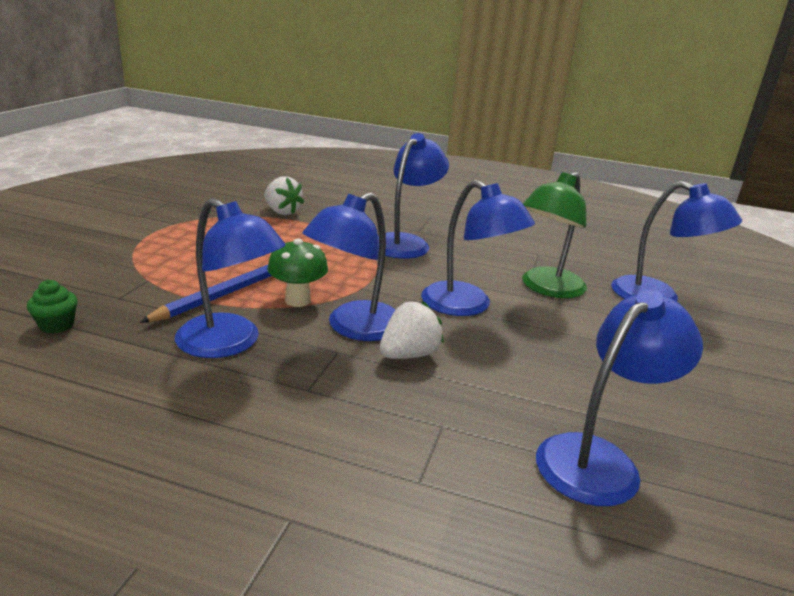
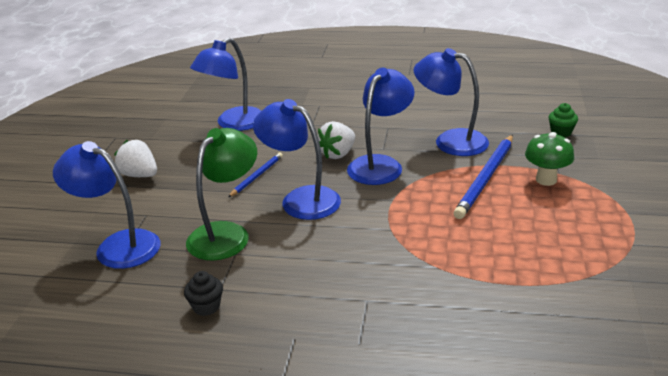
camera: 175 degrees right, 5 degrees up
white strawberry [264,177,304,215] -> white strawberry moved to [114,140,157,177]
green mushroom [267,238,328,307] -> green mushroom moved to [525,132,574,186]
blue lamp [378,133,449,259] -> none
none -> black cupcake [184,271,223,316]
none -> blue pencil [228,153,283,197]

